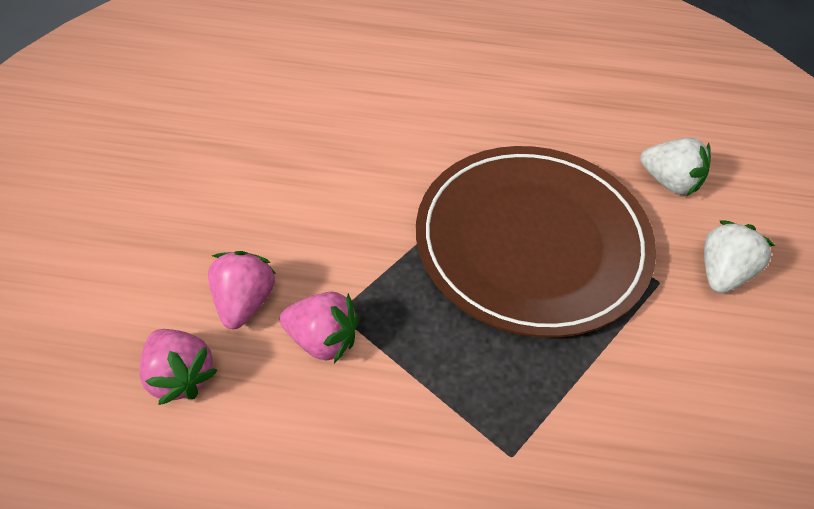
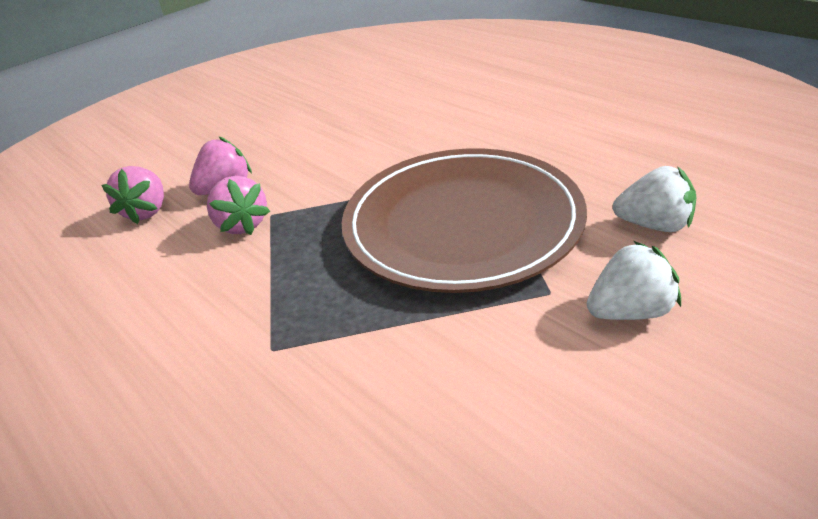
camera: 45 degrees right, 15 degrees down
white strawberry [640,138,711,197] -> white strawberry turned 60 degrees counterclockwise [613,166,697,232]

